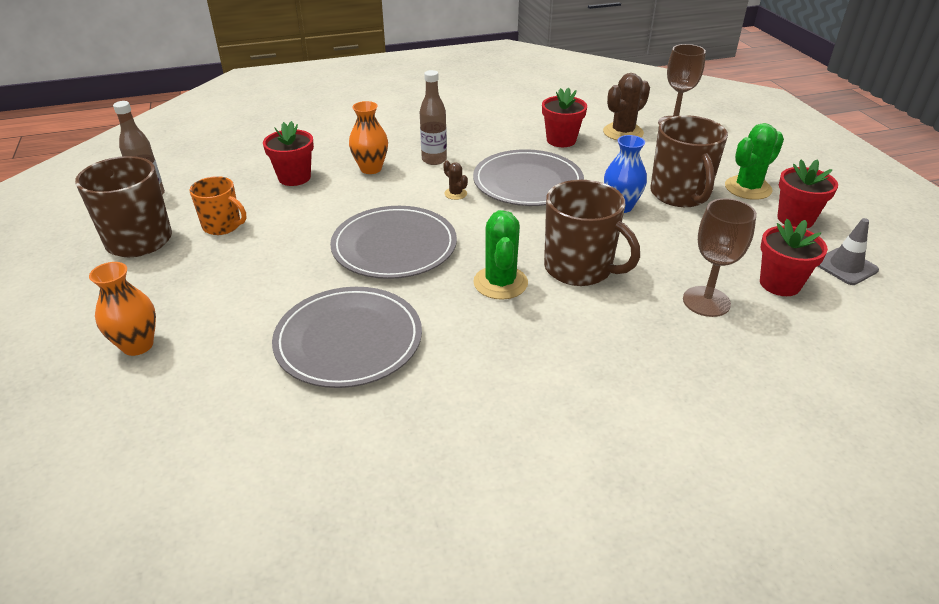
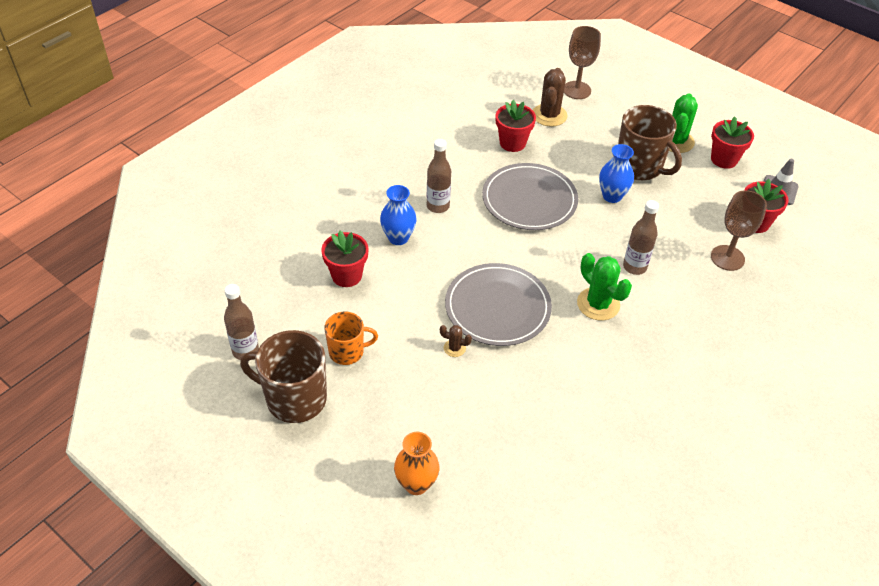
camera: 35 degrees left, 10 degrees up
grey plate [272,287,422,388] -> none
orange vase [349,101,388,174] -> blue vase [380,185,417,245]
brown cactus [443,160,468,200] -> brown cactus moved to [440,325,472,357]
brown mug [544,180,640,286] -> brown bottle [623,200,659,275]

